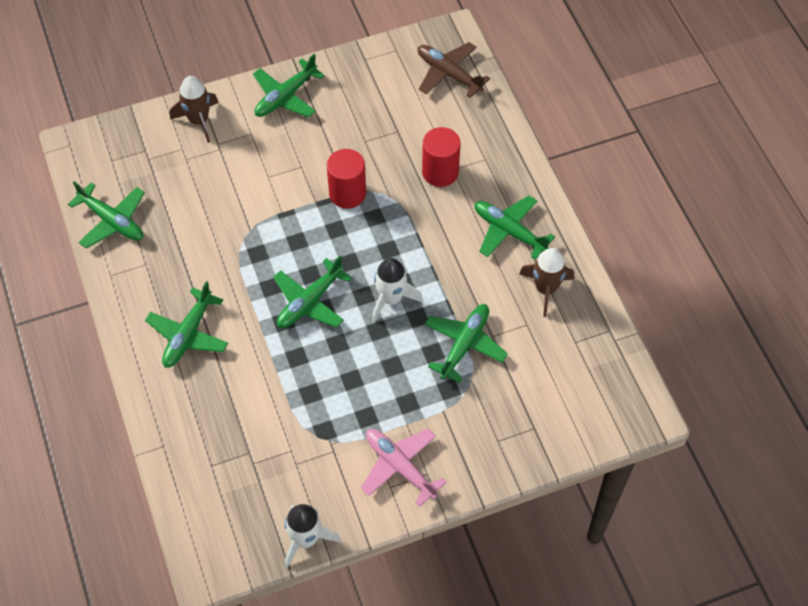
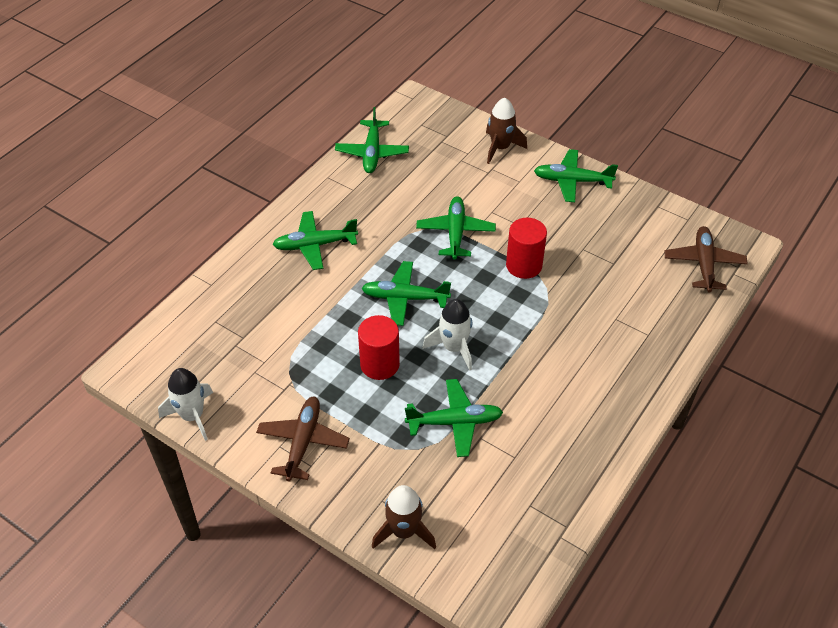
camera: 55 degrees right, 10 degrees down
pink plane [361,429,446,507] -> brown plane [256,397,350,482]
red cylinder [422,127,461,187] -> red cylinder moved to [358,315,400,380]
green plane [475,196,555,260] -> green plane moved to [416,196,496,260]
brown rocket [519,248,574,317] -> brown rocket moved to [372,485,436,549]

